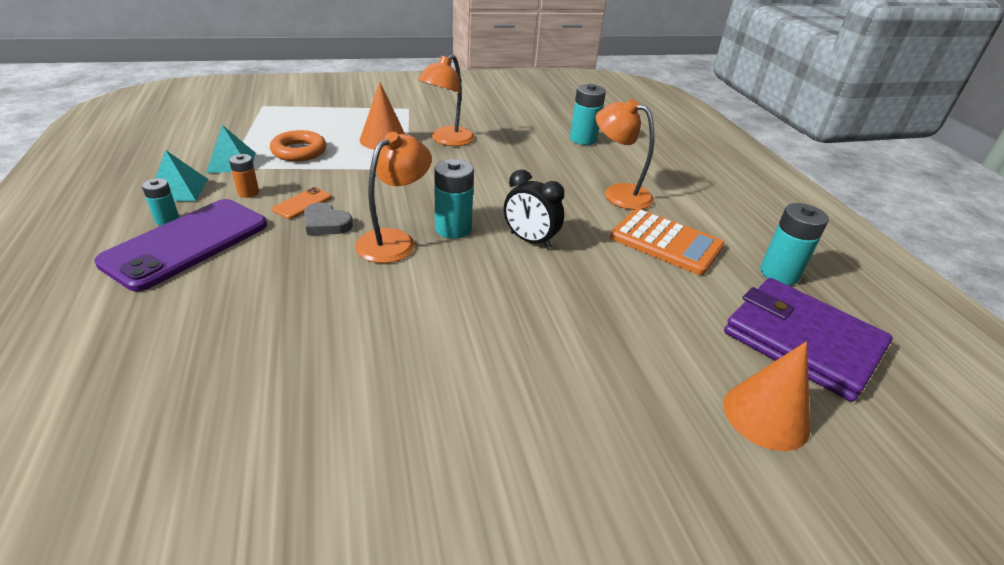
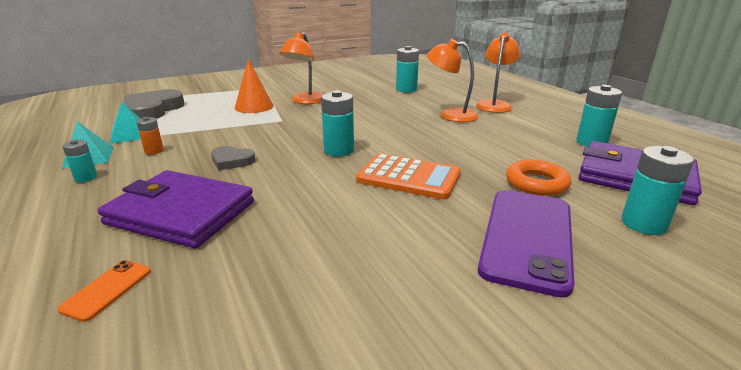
camera: 10 degrees left, 10 degrees down
purple phone [94,199,267,291] -> purple phone moved to [478,190,575,298]
orange ring [270,130,326,162] -> orange ring moved to [506,159,571,196]
orange phone [272,187,332,219] -> orange phone moved to [57,260,151,322]
orange lamp [355,132,432,263] -> orange lamp moved to [476,33,521,113]
black clock [504,169,564,249] -> none
orange calculator [610,208,724,275] -> orange calculator moved to [356,153,461,199]
orange cone [723,341,810,451] -> turquoise battery [621,146,694,235]
none -> purple wallet [98,170,254,248]
none -> grey heart [124,89,185,119]

